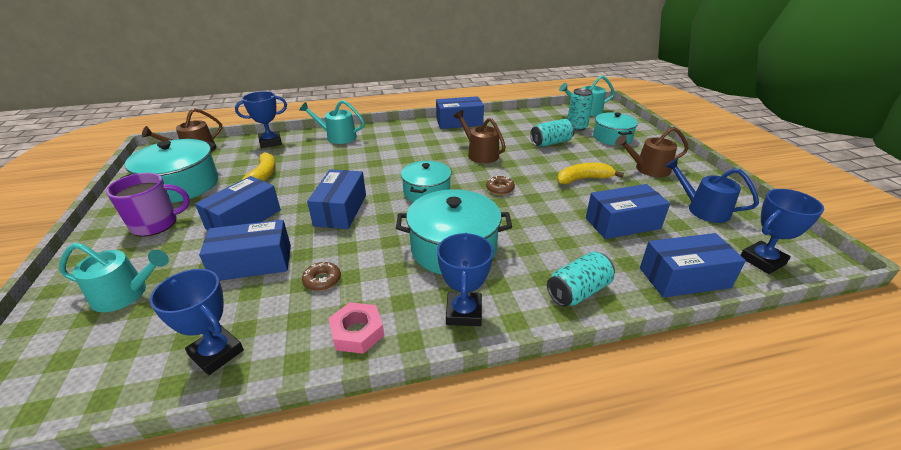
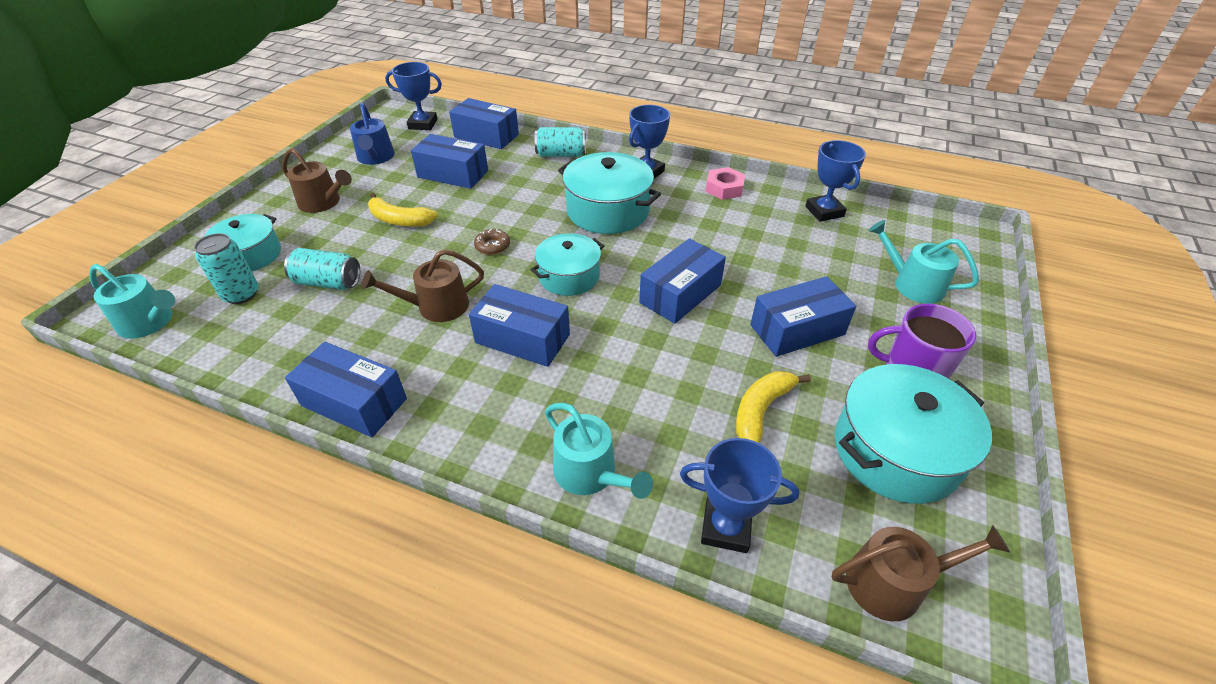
camera: 145 degrees left, 10 degrees up
blue box [199,220,291,281] -> blue box moved to [469,284,570,367]
brown donut [302,262,341,291] -> none
brown watering can [454,110,506,163] -> brown watering can turned 75 degrees clockwise [361,249,484,322]

